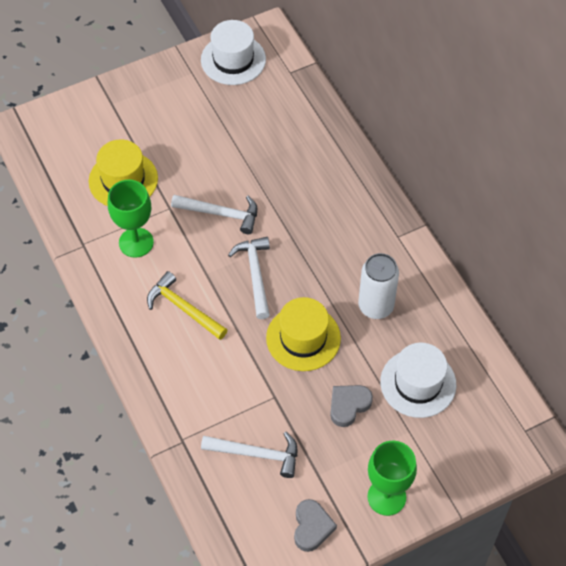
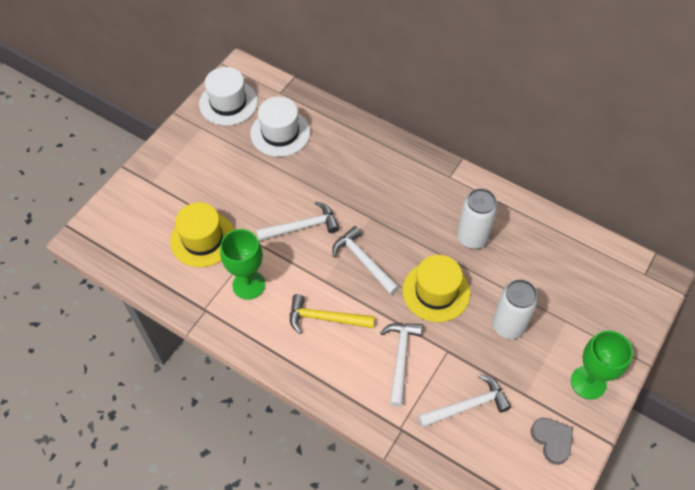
camera: 30 degrees left, 0 degrees up
grey heart [330,385,373,427] -> white can [492,279,538,339]
white hat [380,343,456,418] -> white hat moved to [250,97,310,157]
none -> white hammer [380,323,422,407]

